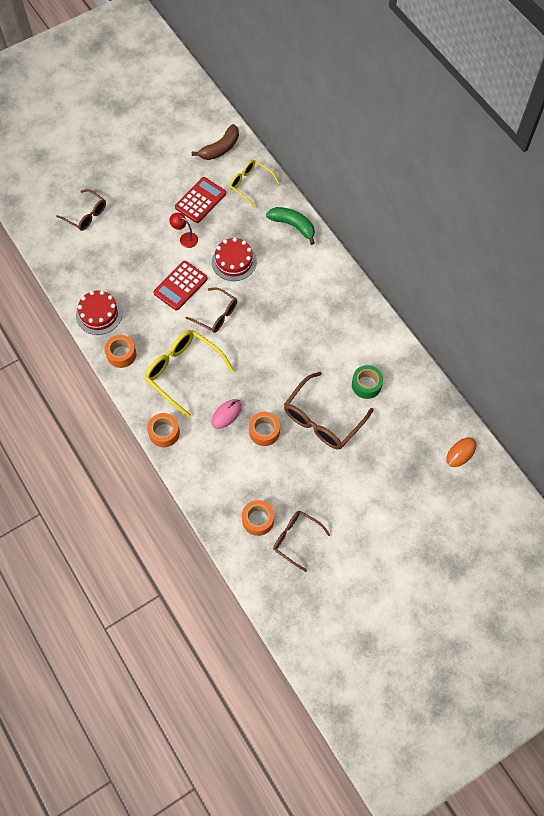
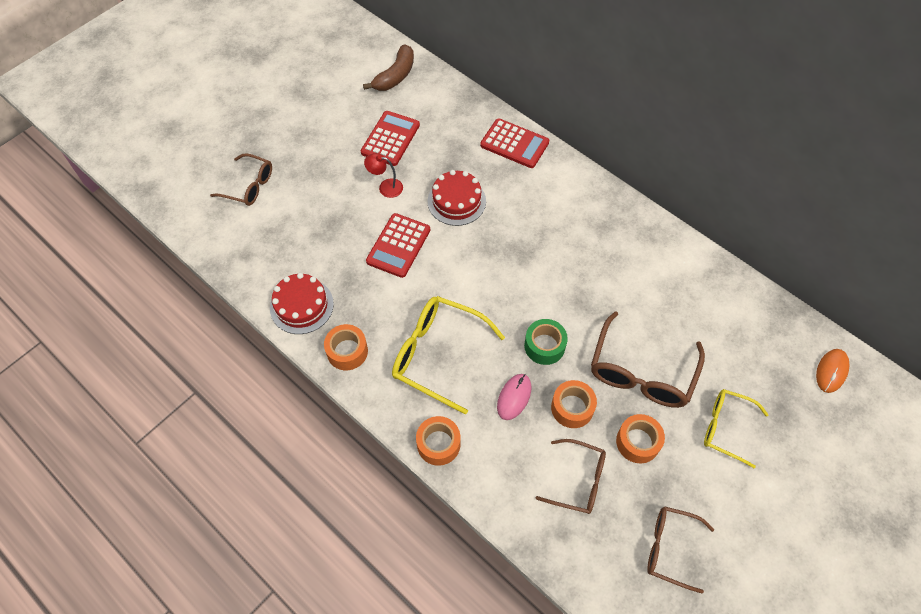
camera: 15 degrees left, 5 degrees down
brown glasses [185,287,237,333] -> brown glasses moved to [536,439,606,514]
yellow glasses [230,160,279,208] -> yellow glasses moved to [704,389,769,468]
orange tape [242,500,274,536] -> orange tape moved to [616,414,665,463]
green banana [266,207,315,245] -> red calculator [480,118,549,168]
green tape [352,365,383,399] -> green tape moved to [524,319,568,365]

